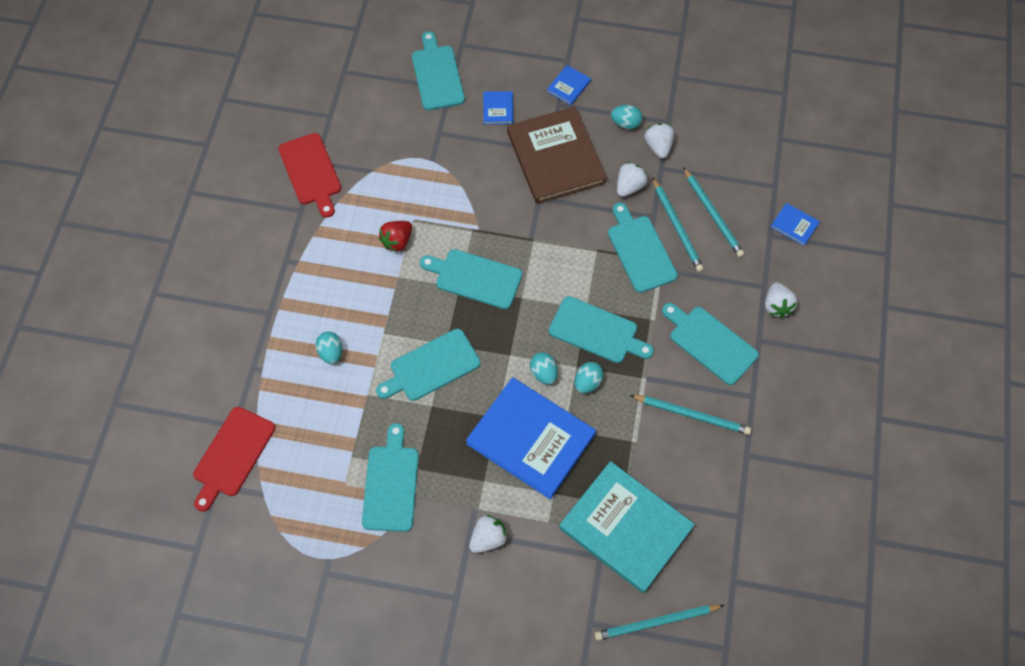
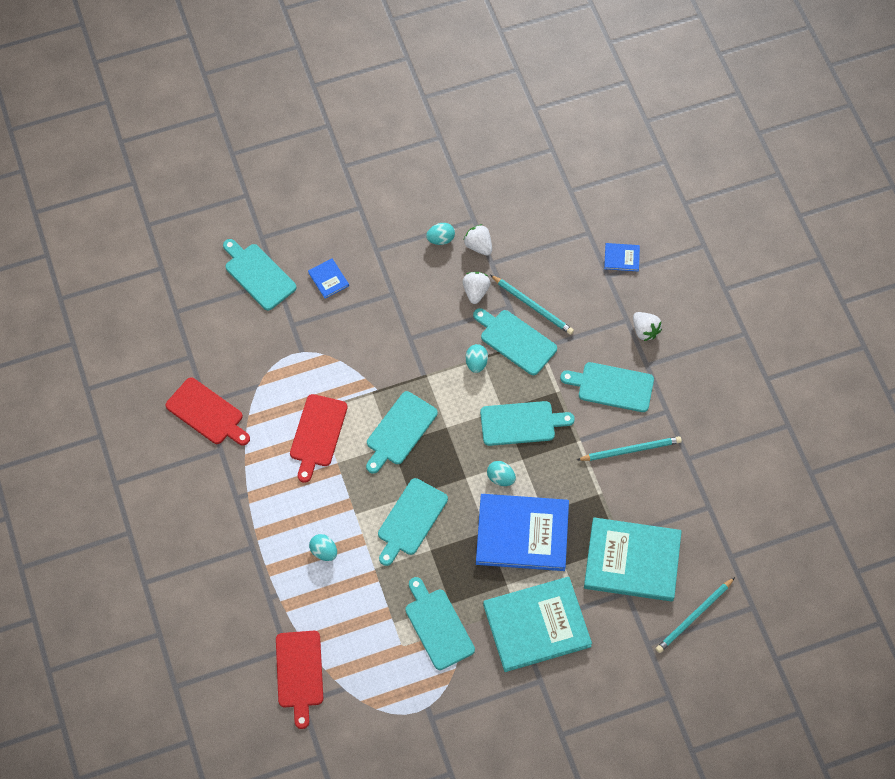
camera: 30 degrees left, 0 degrees up
red strawberry [379,221,412,252] -> red cutting board [290,394,348,483]
turquoise cutting board [420,249,522,309] -> turquoise cutting board turned 45 degrees counterclockwise [366,391,438,473]
white strawberry [469,515,508,553] -> turquoise book [483,577,592,672]
brown book [507,106,607,204] -> none
blue book [547,65,591,105] -> none
turquoise egg [574,362,604,393] -> turquoise egg moved to [466,344,488,373]
turquoise pencil [683,167,745,257] -> none

